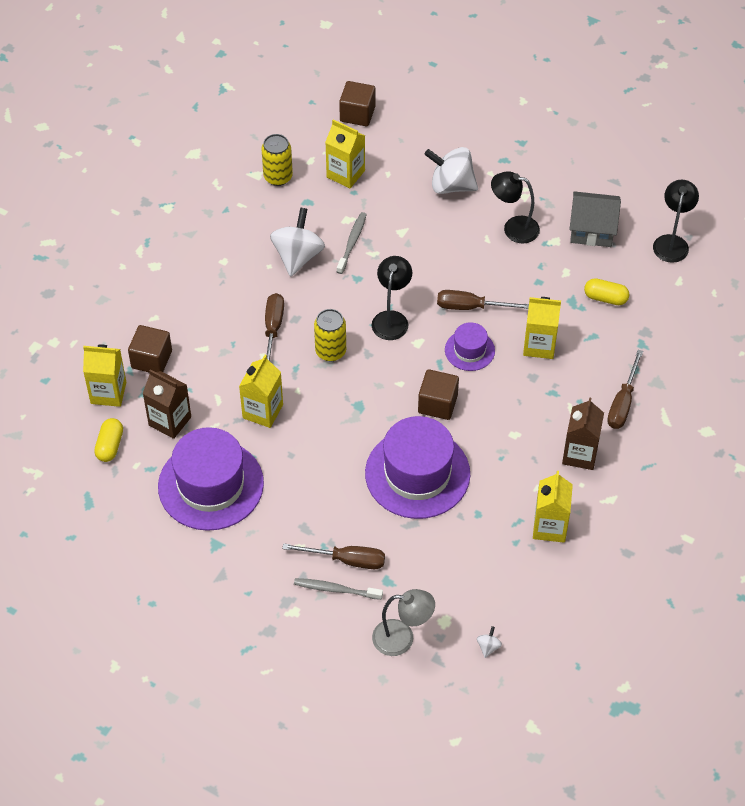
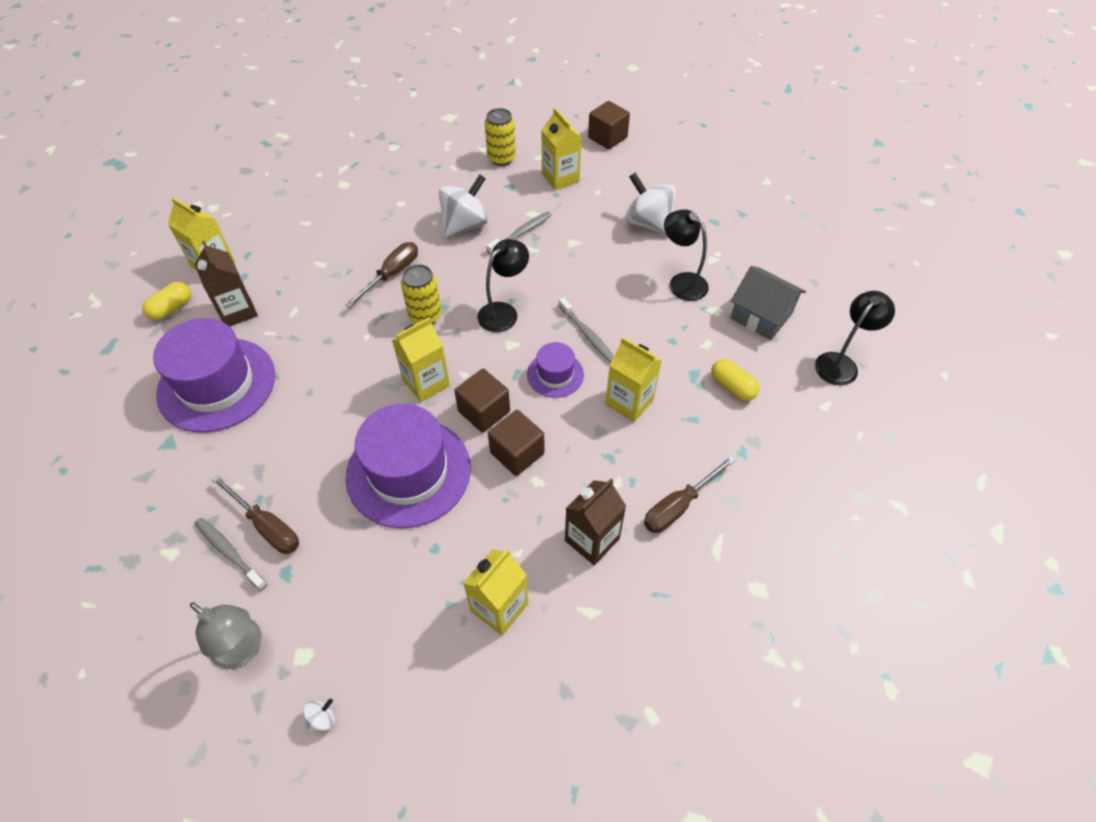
camera: 30 degrees right, 0 degrees up
brown cube [128,325,172,372] -> brown cube moved to [488,410,544,476]
yellow carton [239,355,283,428] -> yellow carton moved to [392,317,450,402]
brown screwdriver [437,290,529,310] -> grey toothbrush [558,297,614,363]

